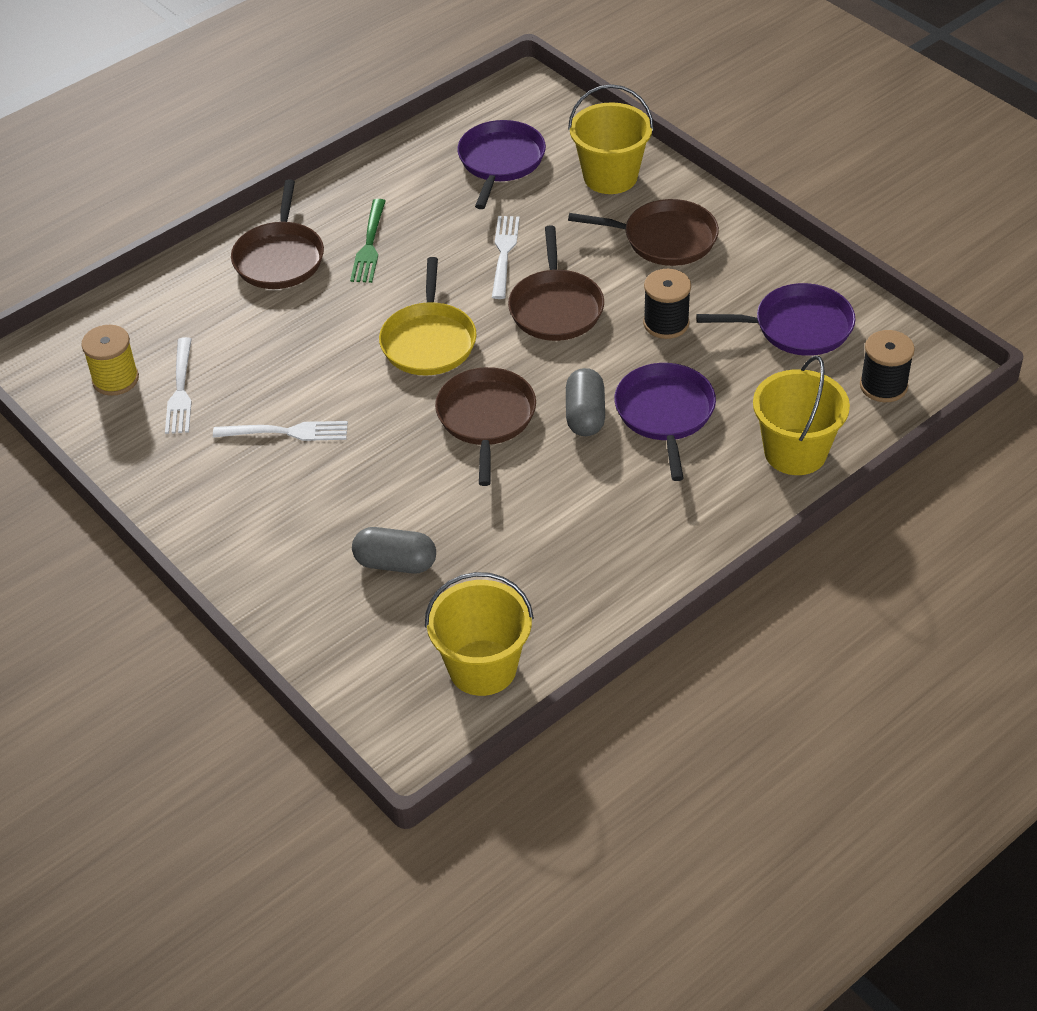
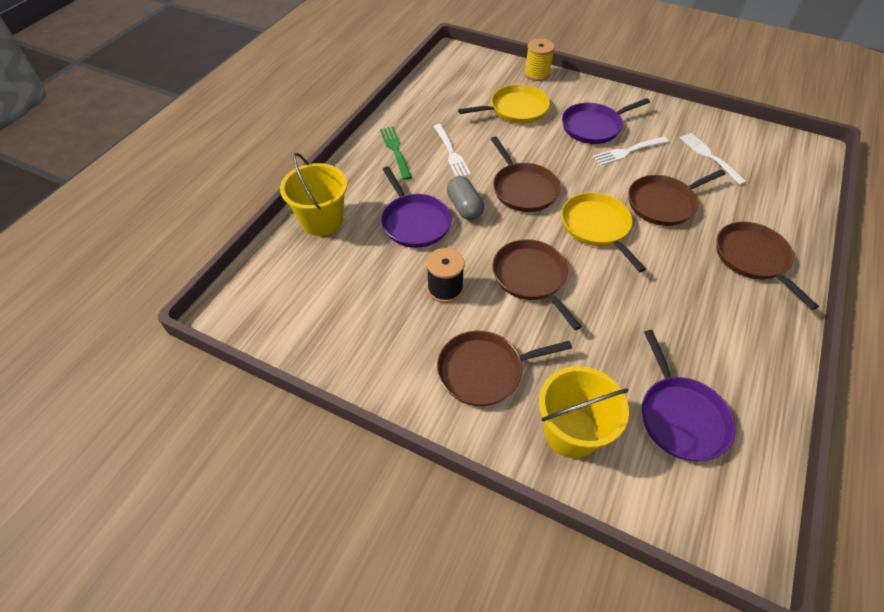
camera: 155 degrees right, 5 degrees up
yellow spool [81,325,139,396] -> yellow spool moved to [524,39,555,81]
green fork [350,199,386,283] -> green fork moved to [380,126,412,180]
grey capsule [352,527,436,574] -> yellow pan [458,84,550,124]
yellow bucket [425,572,534,696] -> none
white fork [492,216,520,299] -> white fork moved to [434,124,471,176]
purple pan [696,283,856,356] -> purple pan moved to [562,98,650,144]
black spool [860,330,915,402] -> none
none -> brown pan [628,169,726,226]

